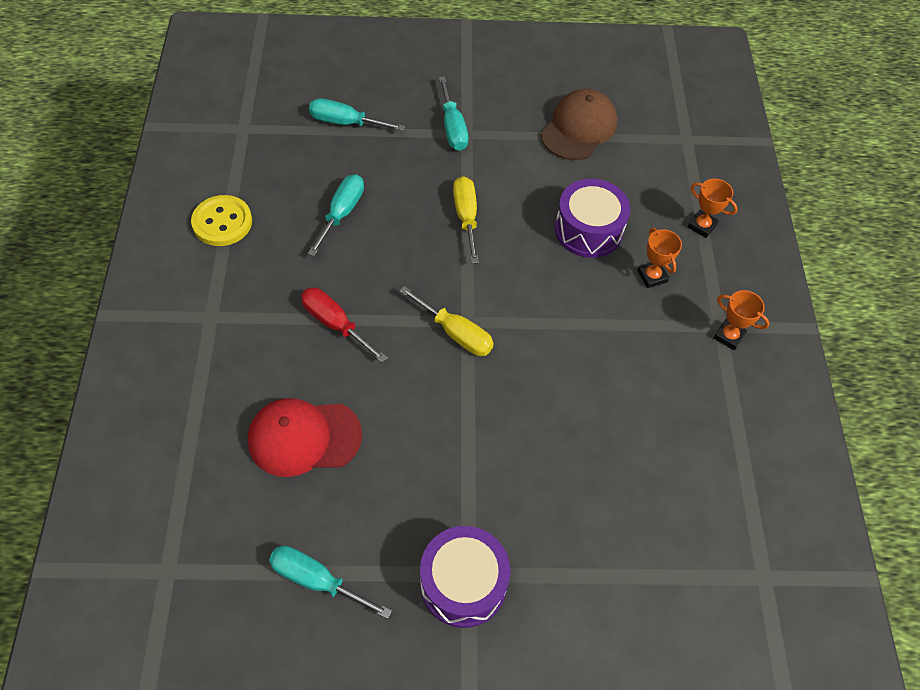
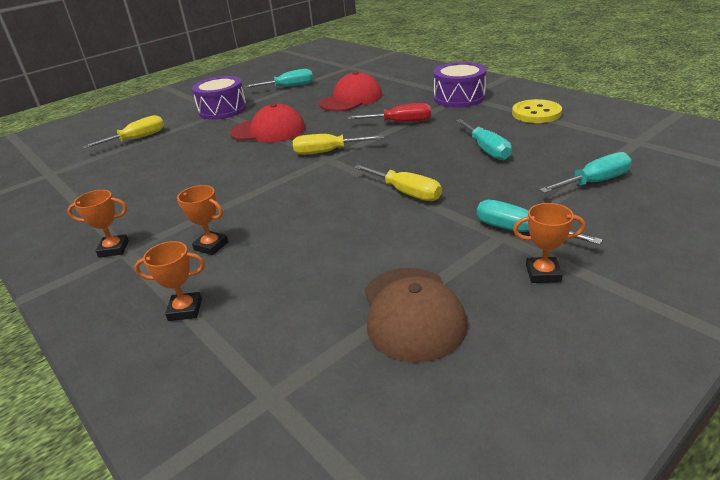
camera: 145 degrees right, 25 degrees down
purple drum [555,179,630,258] -> purple drum moved to [433,62,486,108]
none -> yellow screwdriver [82,115,164,149]
none -> red cap [230,103,305,142]
none -> orange trophy [513,203,585,283]

